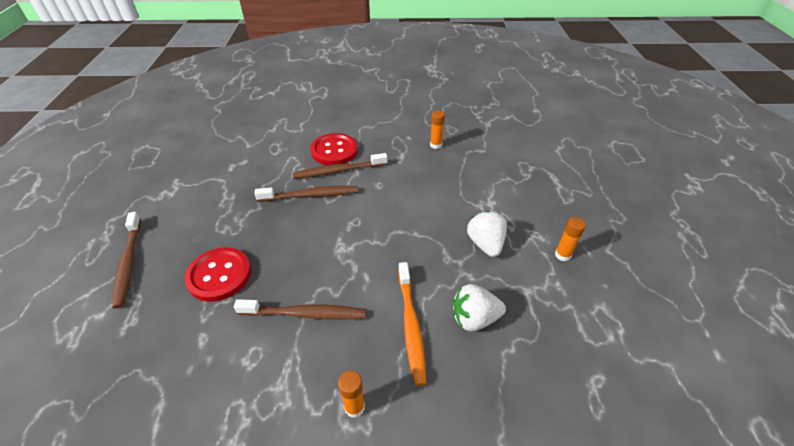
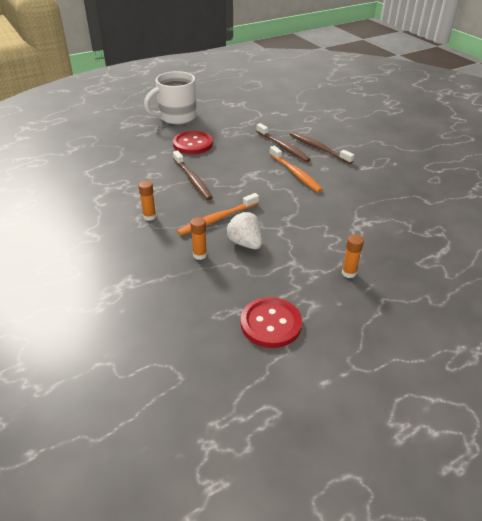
camera: 60 degrees right, 5 degrees down
brown toothbrush [112,212,141,309] -> white mug [144,71,197,124]
red button [310,133,358,165] -> red button moved to [241,297,302,348]
orange glue stick [430,110,445,149] -> orange glue stick moved to [190,217,207,260]
white strawberry [467,211,507,257] -> none
none -> orange toothbrush [270,146,323,193]

